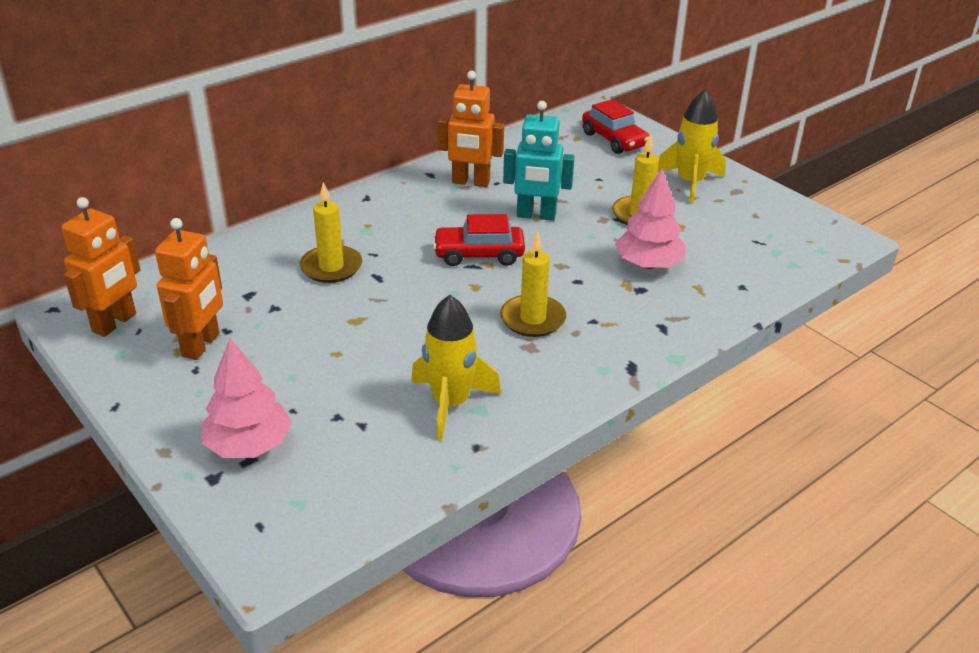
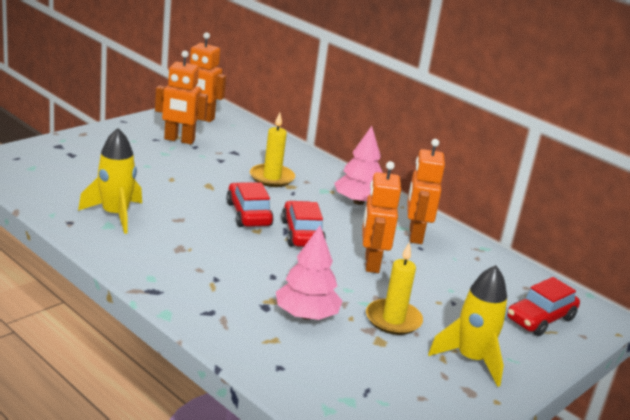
camera: 80 degrees right, 10 degrees down
pink tree [202,338,292,458] -> pink tree moved to [334,126,383,205]
yellow candle [500,232,566,337] -> none
turquoise robot [503,101,575,221] -> orange robot [362,161,401,273]
none -> red car [226,182,274,227]

